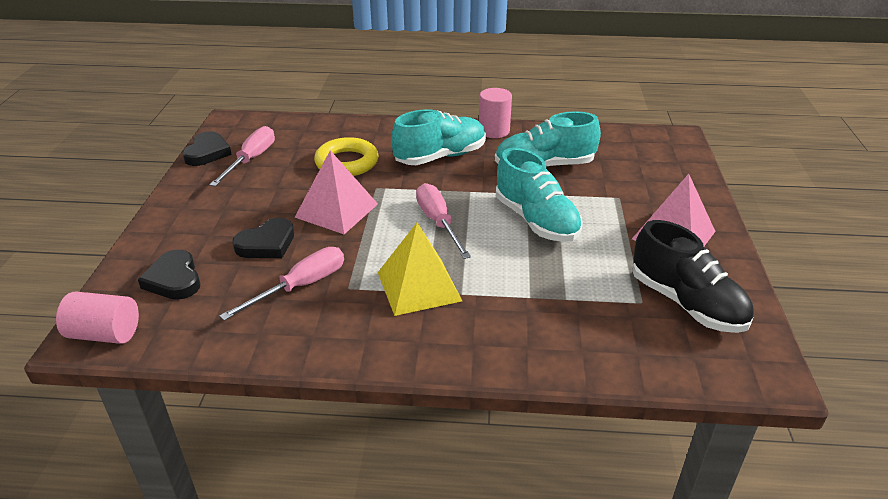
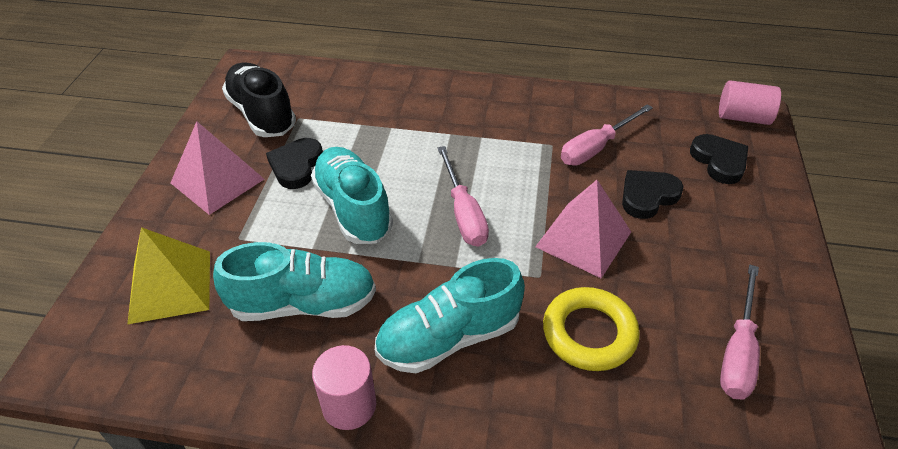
camera: 175 degrees left, 10 degrees up
black heart [182,131,232,166] -> black heart moved to [266,138,323,189]
yellow pyramid [378,222,462,316] -> yellow pyramid moved to [127,227,210,324]

